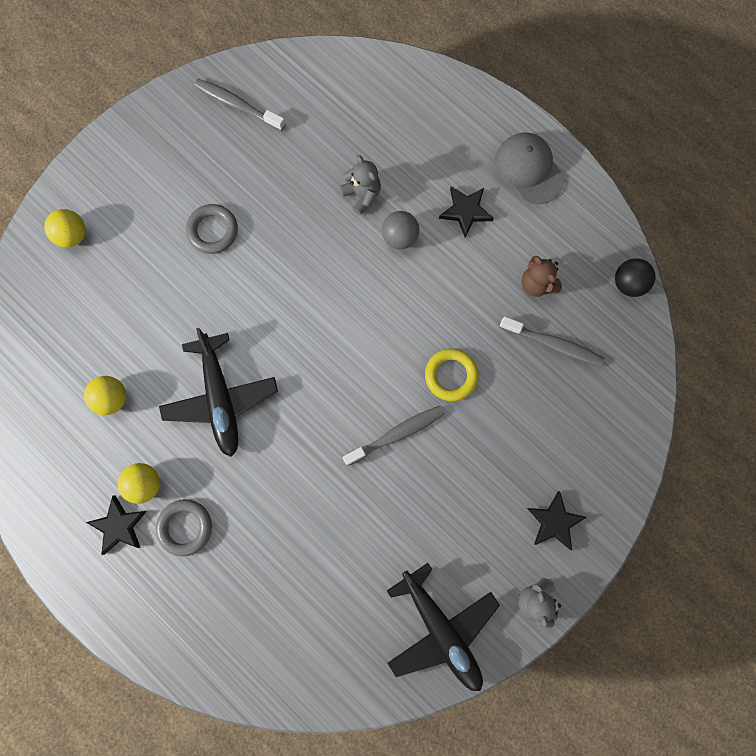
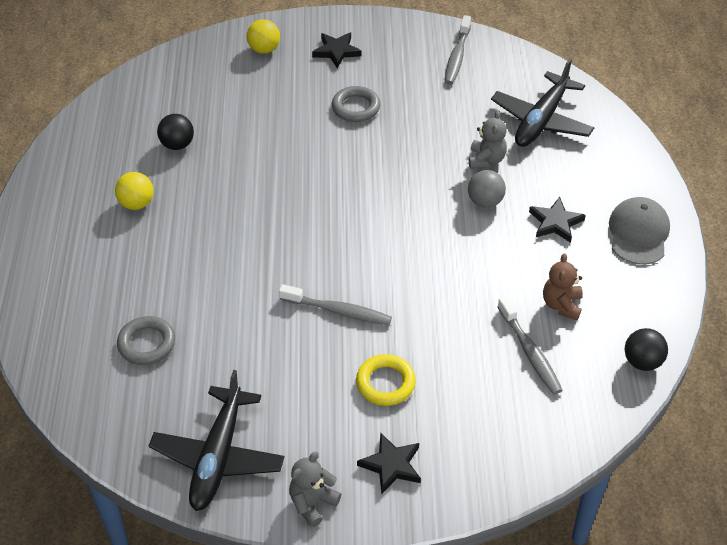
camera: 45 degrees right, 30 degrees down
yellow ball [84,376,126,415] -> black ball [157,114,194,150]
black star [86,495,147,555] -> black star moved to [312,33,361,68]
grey ring [156,499,212,556] -> grey ring moved to [117,316,175,365]
black plane [159,328,278,457] -> black plane moved to [491,58,594,147]
grey toothbrush [194,79,286,131] -> grey toothbrush turned 150 degrees counterclockwise [445,15,471,85]
yellow ring [425,348,479,401] -> yellow ring moved to [356,354,416,406]

